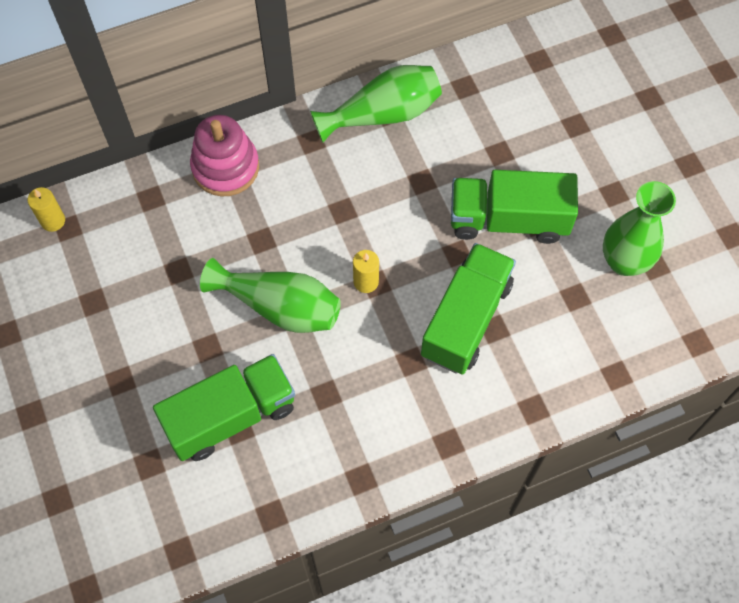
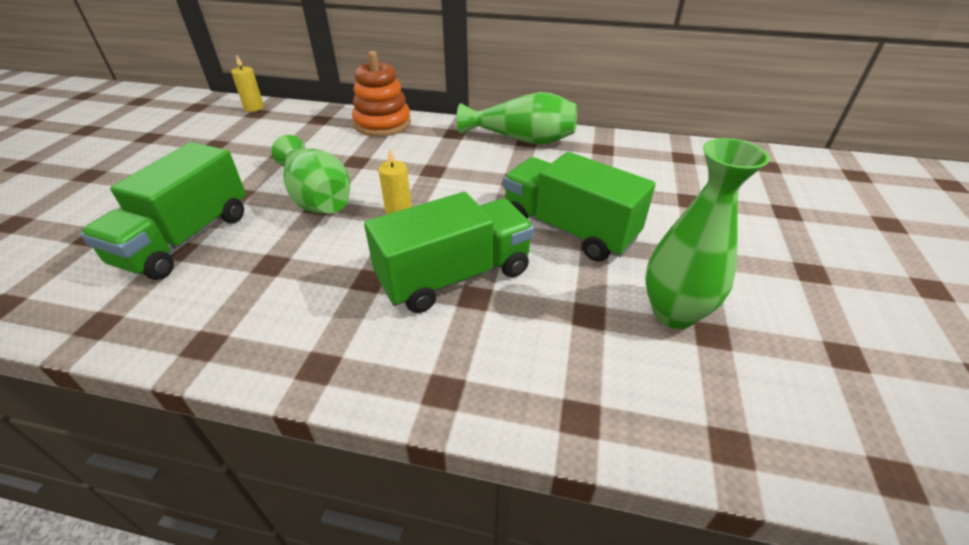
camera: 35 degrees right, 25 degrees down
green truck [153,354,295,461] -> green truck turned 105 degrees clockwise [80,142,246,280]
pink stacking toy [190,115,259,197] -> orange stacking toy [352,51,411,137]

